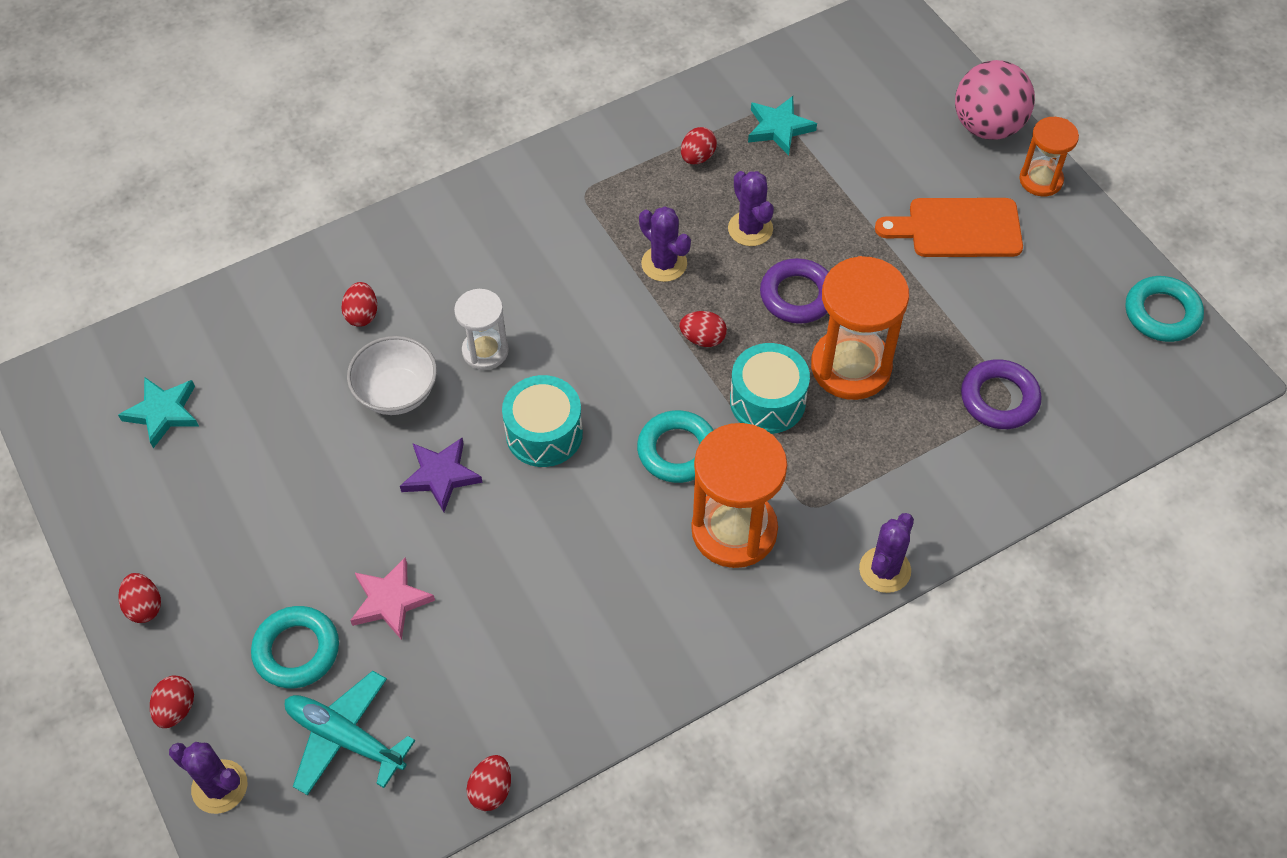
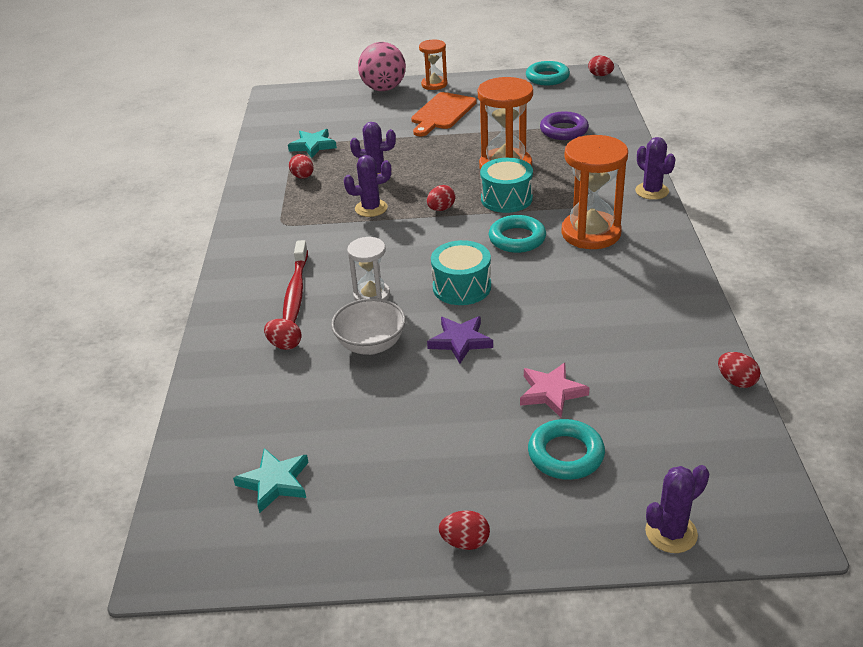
camera: 60 degrees left, 20 degrees down
red egg [150,675,194,728] -> red egg moved to [588,55,614,76]
turquoise plane [285,671,415,795] -> none
purple ring [760,258,829,324] -> none
none -> red toothbrush [283,240,308,323]

